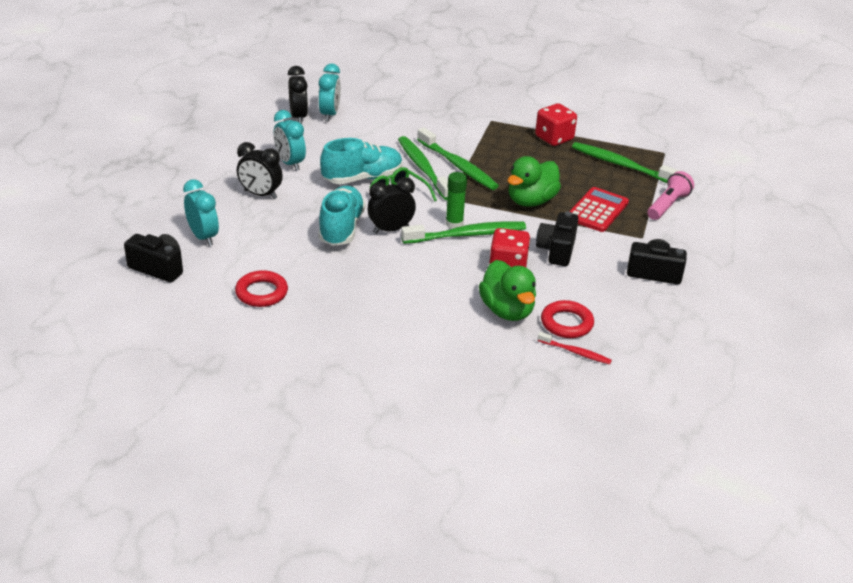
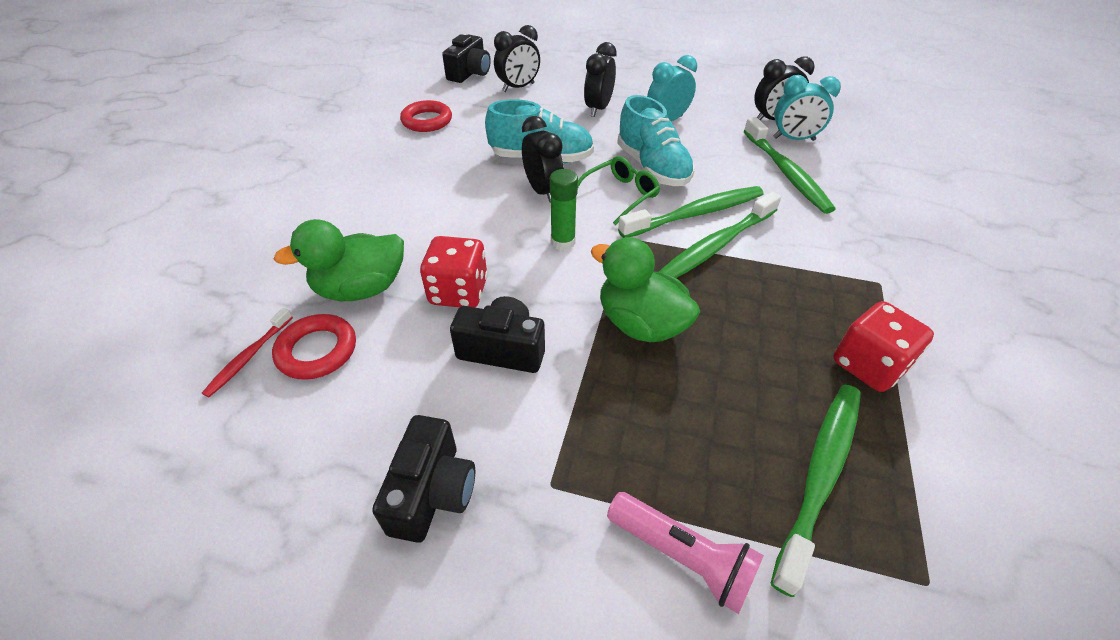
camera: 90 degrees right, 10 degrees up
turquoise clock [183,179,219,246] -> black clock [494,25,540,92]
green toothbrush [401,221,526,244] -> green toothbrush moved to [744,117,835,214]
red calculator [569,187,629,232] -> none

